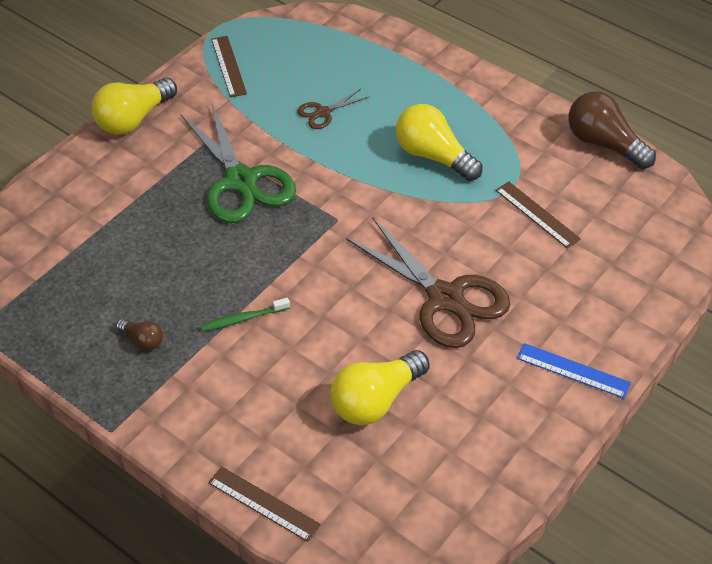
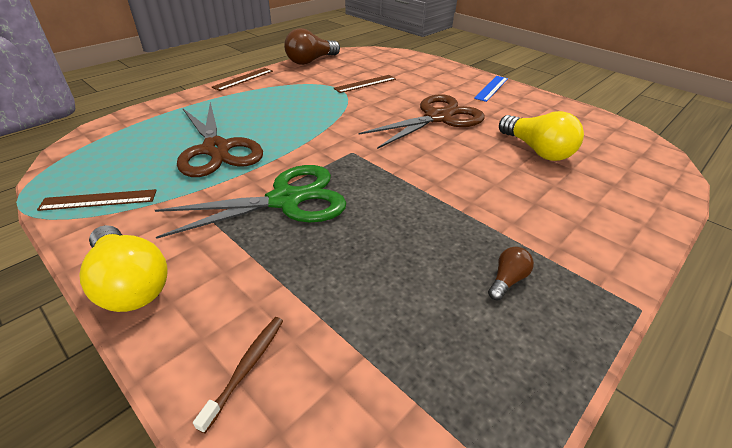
camera: 85 degrees left, 10 degrees down
green toothbrush [200,298,290,332] -> none
brown ruler [208,466,321,542] -> brown ruler moved to [212,68,273,91]
brown scissors [297,89,368,129] -> brown scissors [177,102,263,177], size x2.18
yellow light bulb [396,104,482,181] -> none
none -> brown toothbrush [193,317,283,433]

